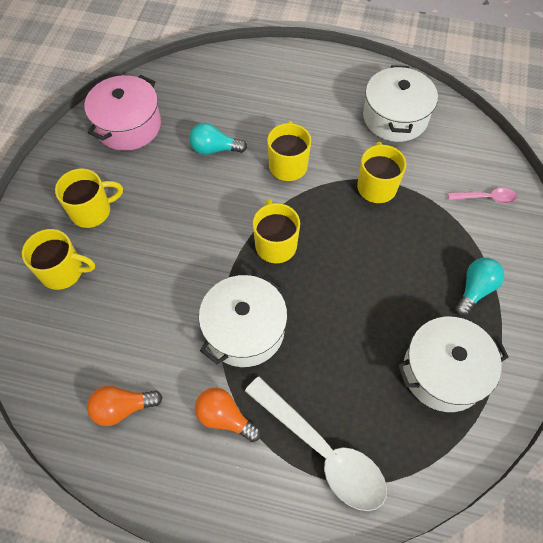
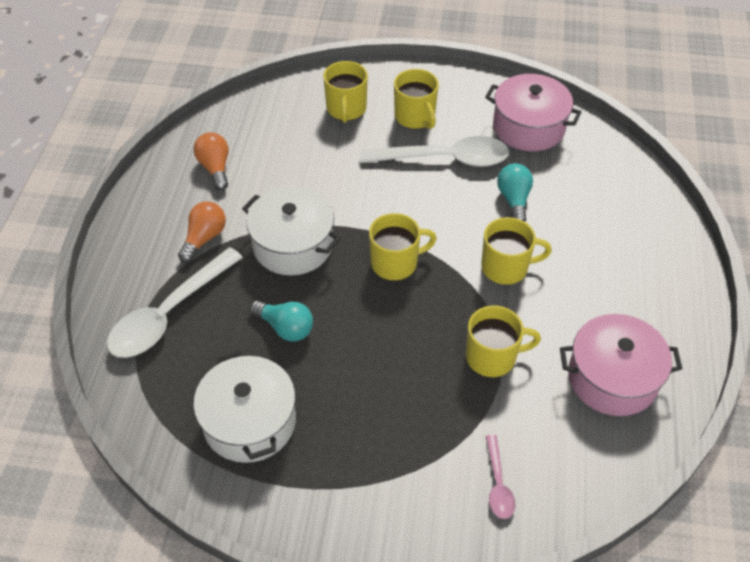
camera: 85 degrees right, 10 degrees down
white pot [363,65,438,142] -> pink pot [560,314,683,416]
turquoise light bulb [455,258,504,316] -> turquoise light bulb moved to [250,301,313,342]
none -> white spoon [360,136,509,167]

